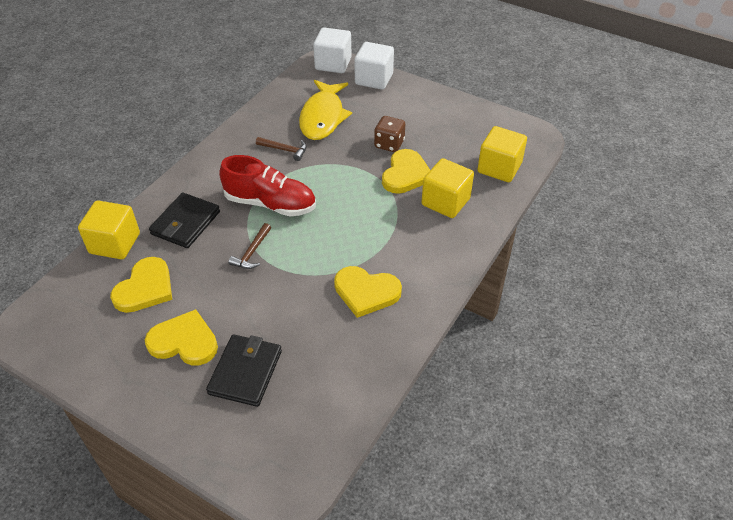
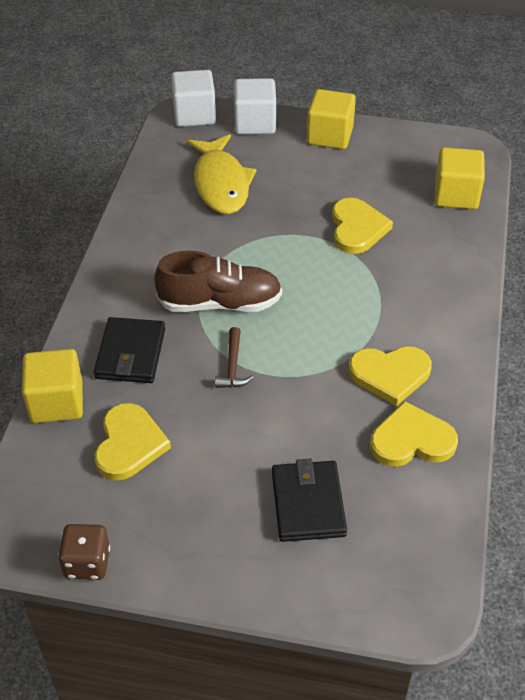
camera: 20 degrees left, 0 degrees up
yellow heart [145,309,218,365] -> yellow heart moved to [370,401,458,467]
red shoe [219,155,316,216] -> brown shoe [154,251,282,312]
brown hammer [256,137,307,161] -> none
brown dice [374,116,405,152] -> brown dice moved to [58,524,110,580]
yellow cube [422,158,474,218] -> yellow cube moved to [307,89,356,149]

